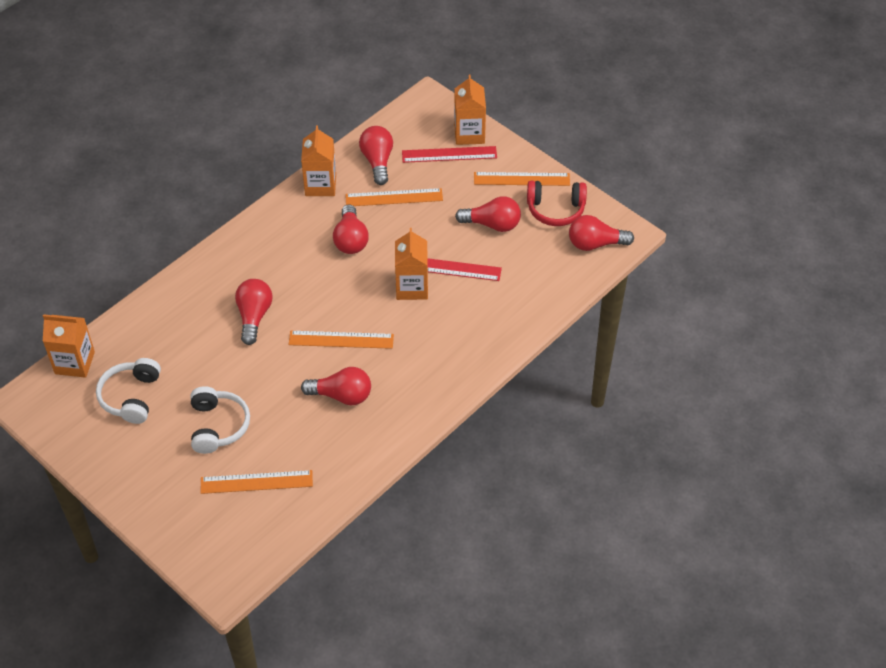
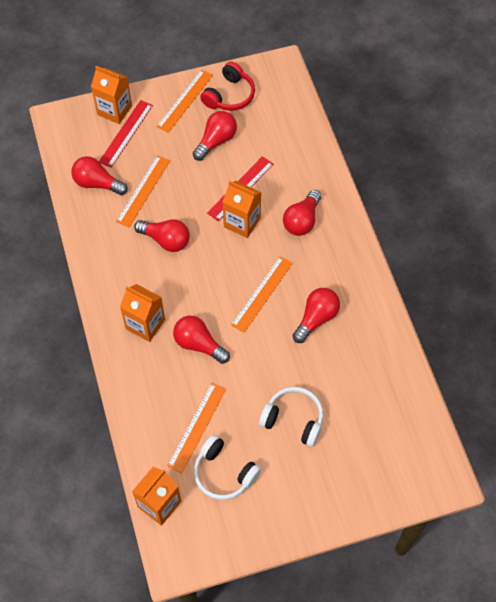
camera: 60 degrees left, 10 degrees up
orange ruler [200,470,313,494] -> orange ruler moved to [167,383,226,473]
orange carton [301,125,336,196] -> orange carton moved to [120,284,165,342]
red light bulb [569,215,634,251] -> red light bulb moved to [283,190,321,236]

